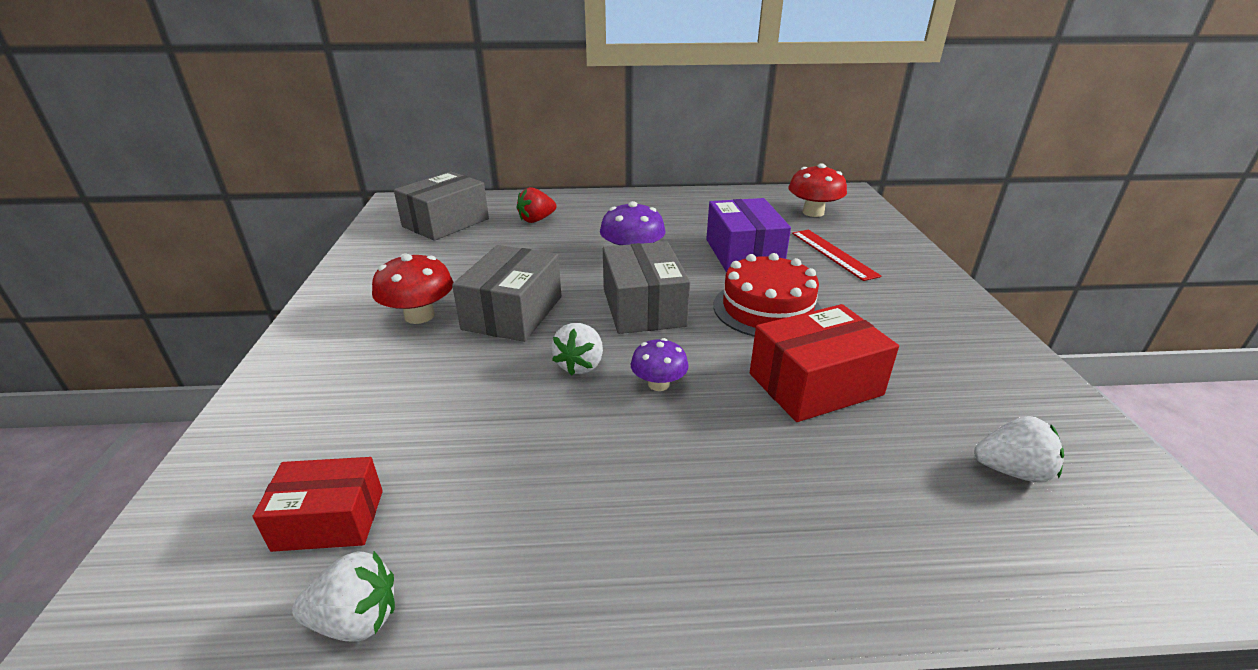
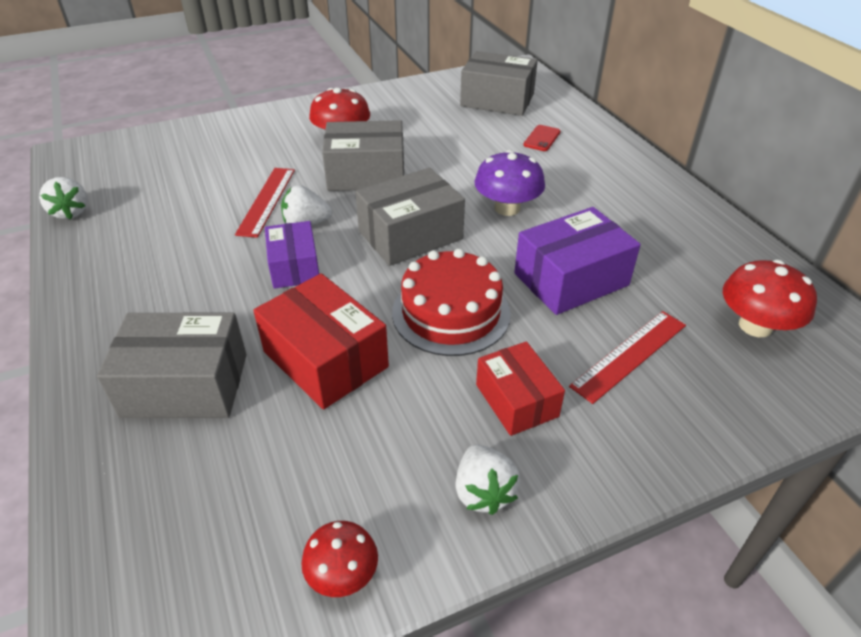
camera: 70 degrees right, 10 degrees up
red box [252,457,383,552] -> red box moved to [476,342,565,436]
red strawberry [517,187,556,223] -> red phone [524,125,561,151]
purple mushroom [631,338,689,391] -> purple box [265,221,319,289]
white strawberry [974,416,1064,483] -> white strawberry moved to [456,444,520,515]
none -> grey box [97,313,247,418]
none -> red ruler [235,168,295,238]
none -> red mushroom [301,521,378,597]

